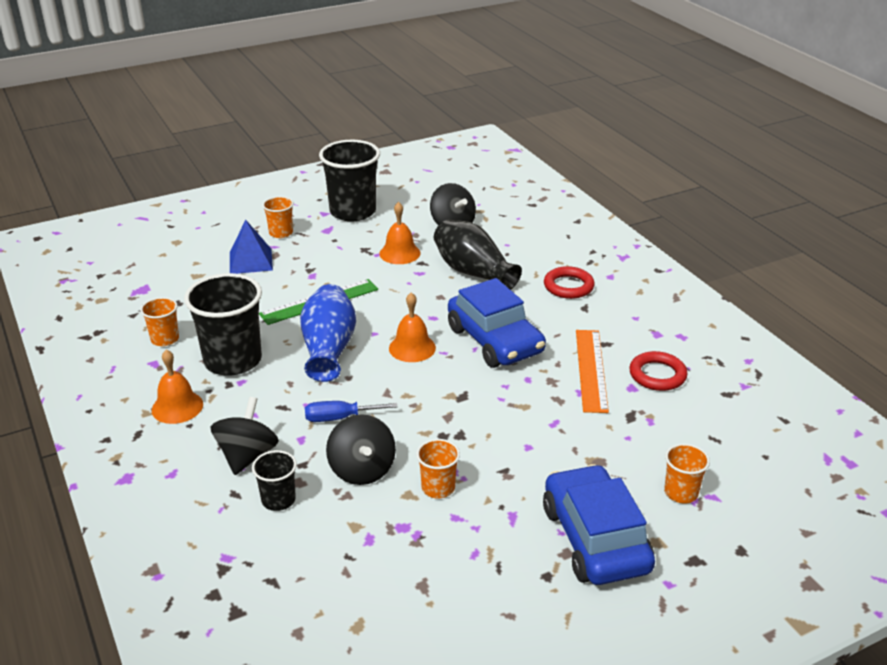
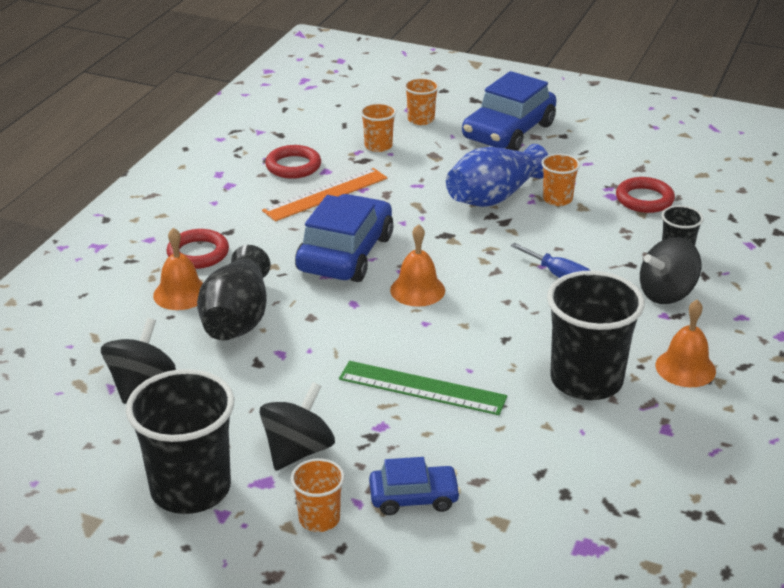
camera: 130 degrees left, 0 degrees up
orange cup [140,297,179,346] -> orange cup moved to [360,103,396,152]
blue pyramid [230,220,273,274] -> blue car [369,457,461,515]
blue vase [300,284,356,382] -> blue vase moved to [446,144,548,207]
black spinning top [326,414,396,485] -> black spinning top moved to [259,382,335,471]
orange bell [380,202,420,264] -> orange bell moved to [153,228,203,310]
none -> red ring [616,177,675,213]

